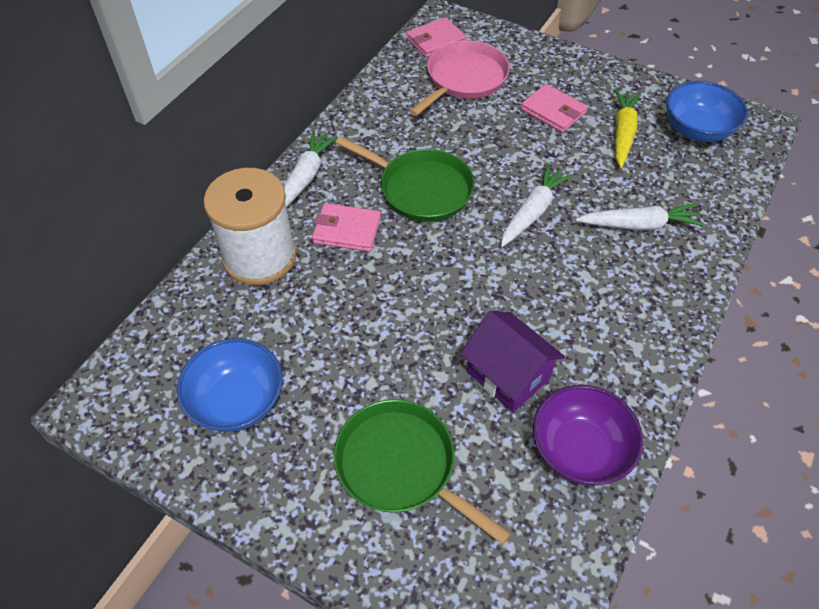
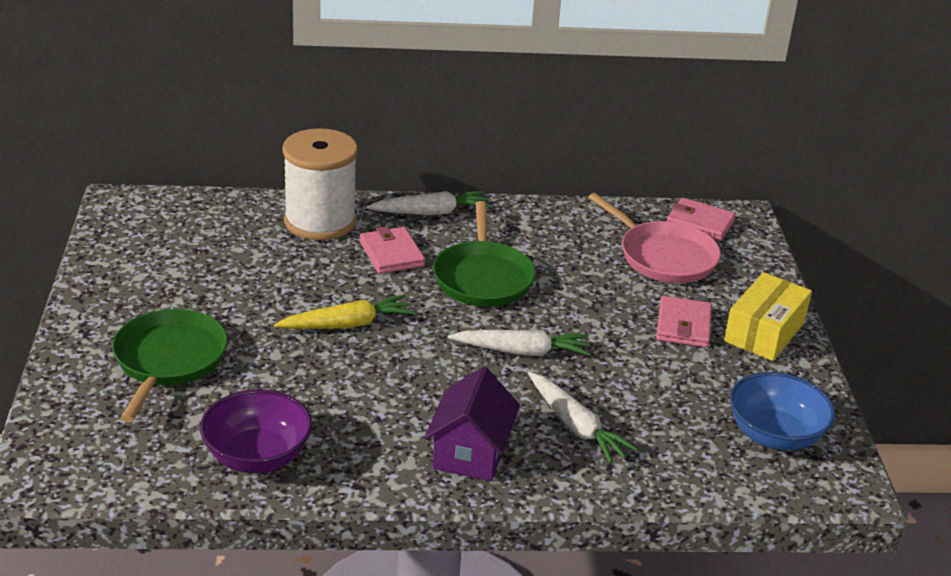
camera: 55 degrees right, 20 degrees down
blue bowl [177,338,283,432] -> none
pink pan [409,41,510,116] -> pink pan turned 45 degrees clockwise [588,193,721,283]
purple house [460,311,565,412] -> purple house moved to [425,367,520,481]
yellow carrot [615,89,641,168] -> yellow carrot moved to [274,294,415,329]
none -> yellow box [724,272,812,361]

